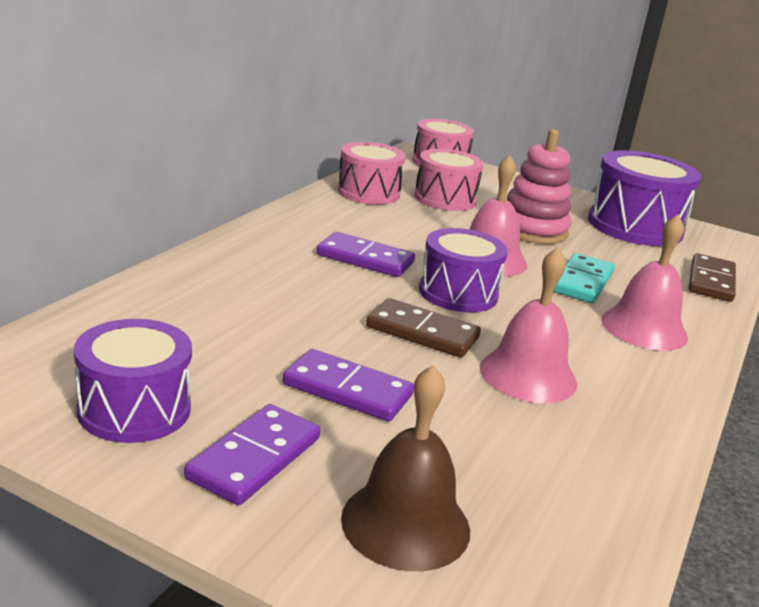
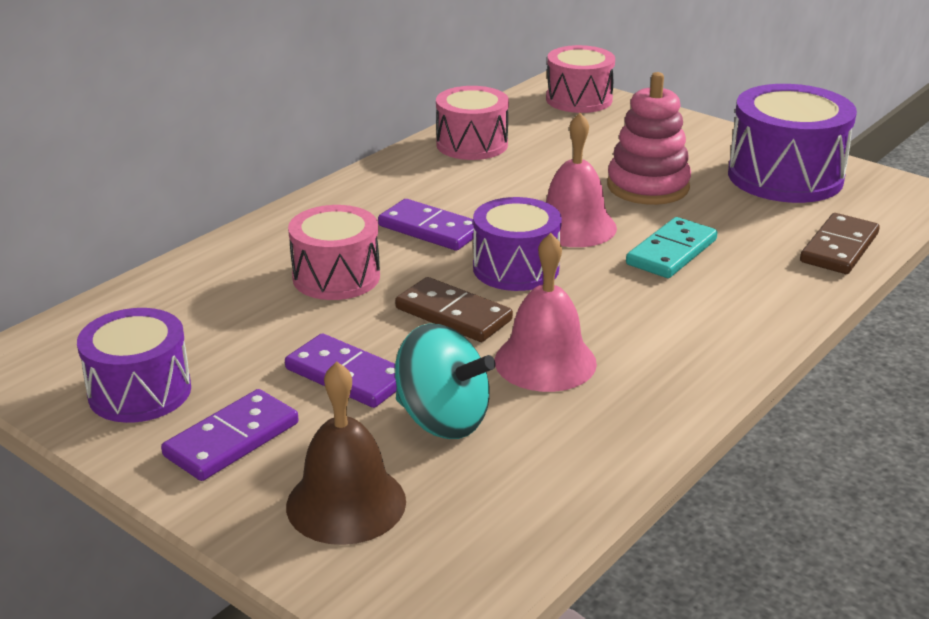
camera: 15 degrees right, 5 degrees up
pink drum [414,149,484,211] -> pink drum moved to [288,205,380,300]
pink bell [601,215,688,351] -> none
none -> turquoise spinning top [395,323,496,439]

